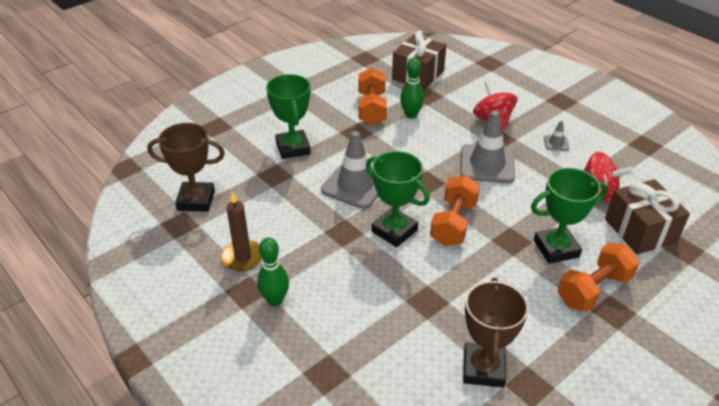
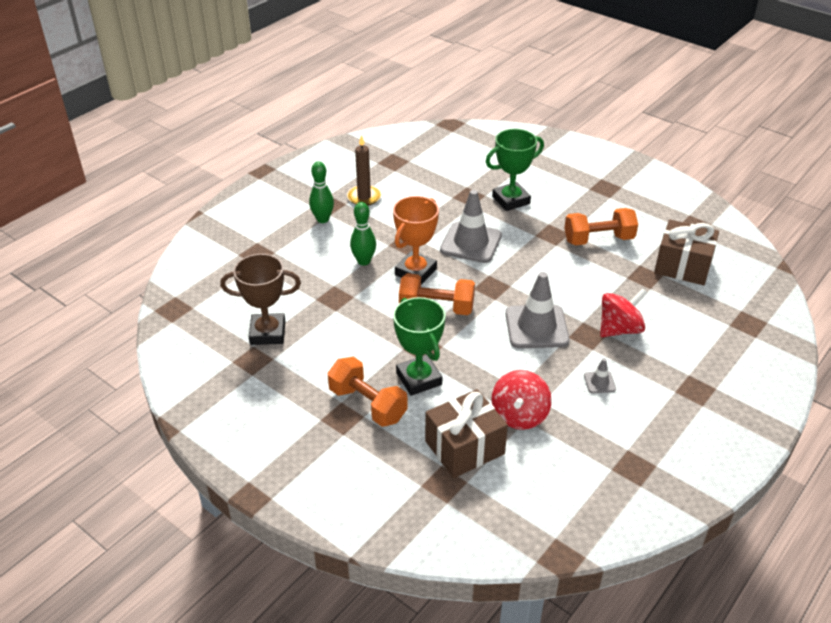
camera: 80 degrees right, 0 degrees up
brown trophy [147,123,225,212] -> none
green trophy [366,151,430,247] -> orange trophy [393,196,439,285]
green bowling pin [400,58,424,119] -> green bowling pin moved to [350,202,376,265]

